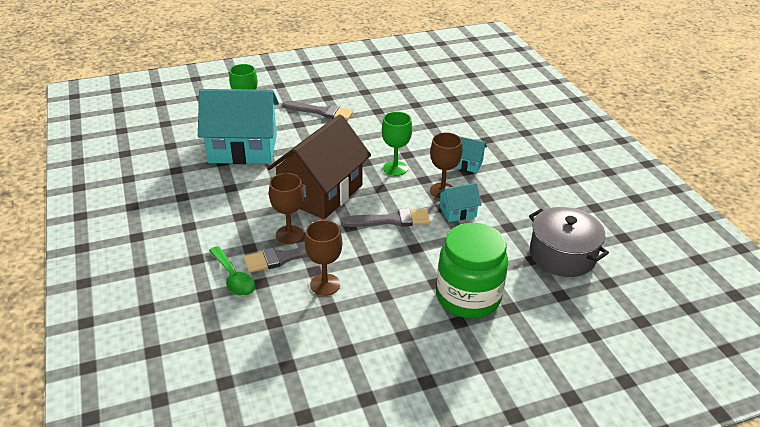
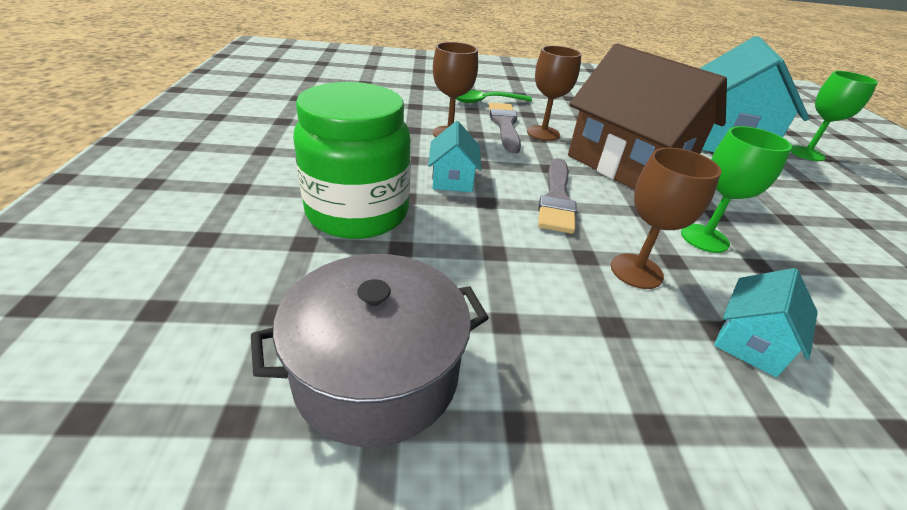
camera: 105 degrees right, 0 degrees up
grey brush [282,101,353,121] -> none
turquoise house [438,183,482,222] -> turquoise house moved to [428,121,481,192]

